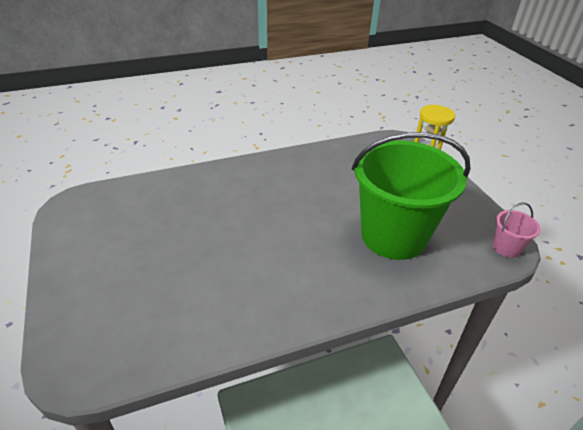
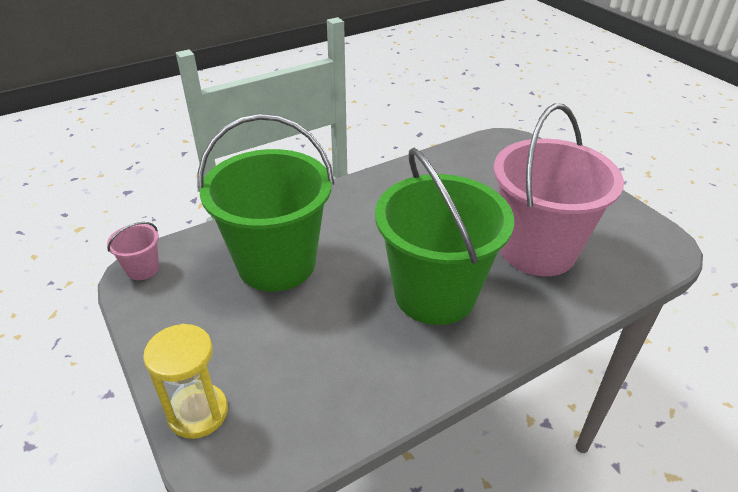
camera: 170 degrees right, 0 degrees up
none -> green bucket [375,148,514,325]
none -> pink bucket [493,103,624,276]

